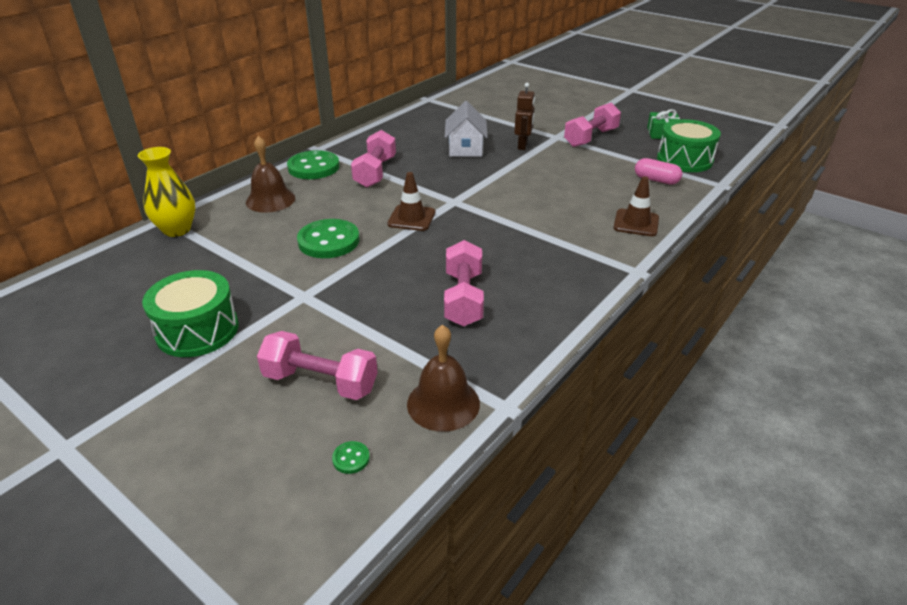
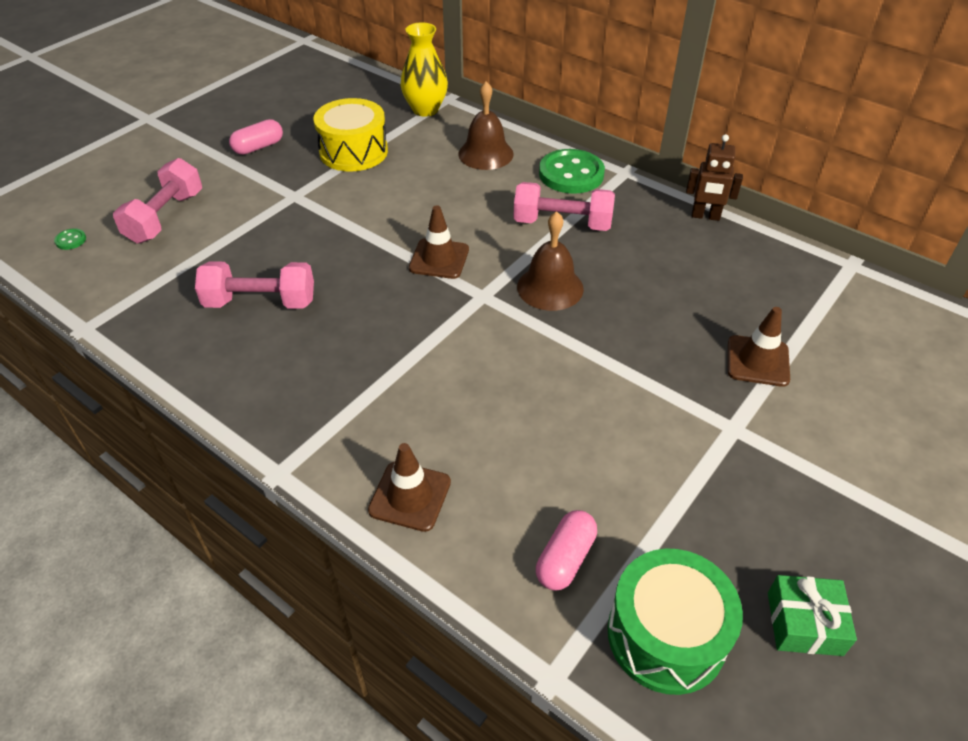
camera: 90 degrees right, 10 degrees up
green drum [142,270,239,357] -> pink capsule [229,119,283,155]
green button [297,219,360,258] -> none
brown bell [407,325,480,432] -> brown bell moved to [517,211,584,311]
white house [445,101,488,157] -> none
brown robot [514,83,535,150] -> brown robot moved to [686,134,743,221]
pink dumbbell [564,102,621,147] -> none
none -> yellow drum [313,98,388,172]
none -> brown traffic cone [728,307,790,387]

